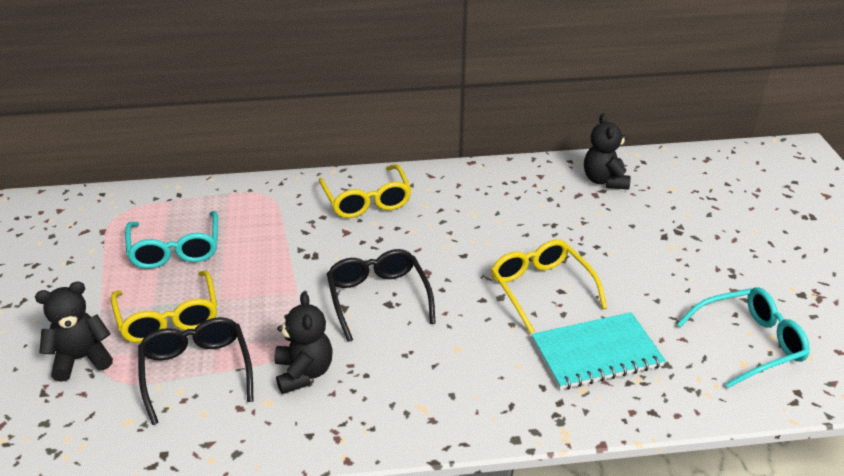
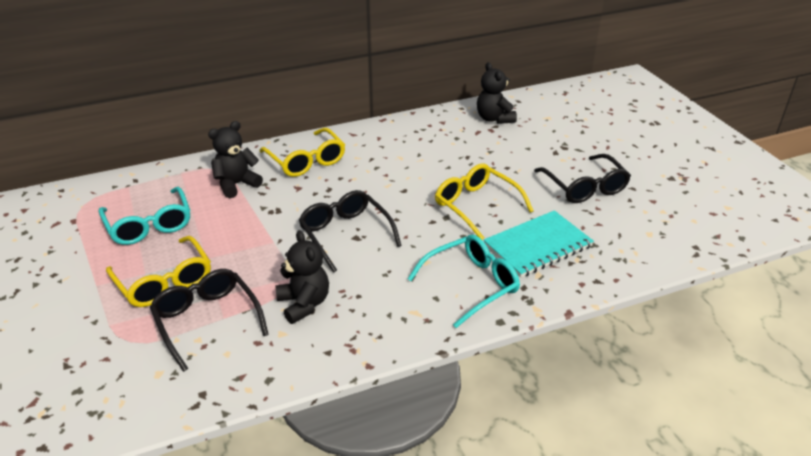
camera: 15 degrees left, 0 degrees up
black teddy bear [35,282,113,382] -> black teddy bear moved to [208,121,263,198]
turquoise glasses [677,287,810,388] -> turquoise glasses moved to [408,234,520,328]
none -> black glasses [534,154,631,203]

